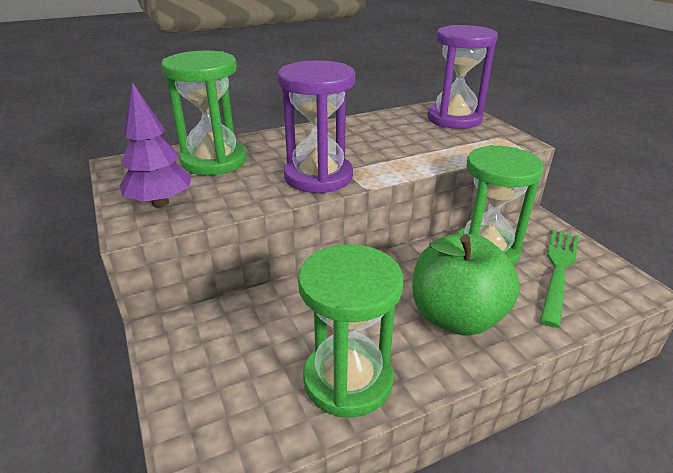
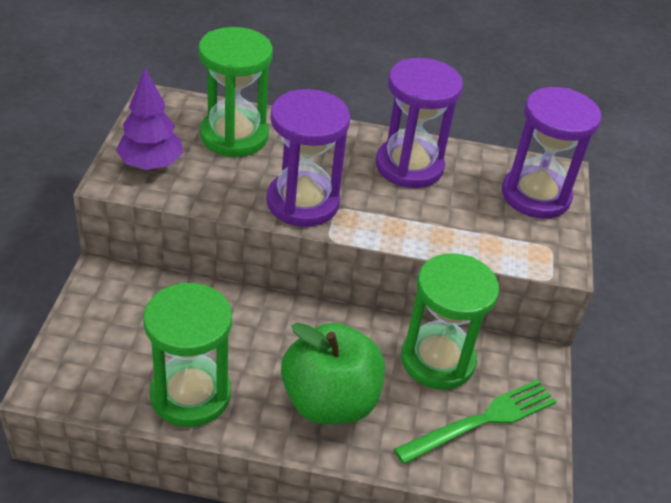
camera: 30 degrees right, 10 degrees up
none -> purple hourglass [376,58,463,188]

